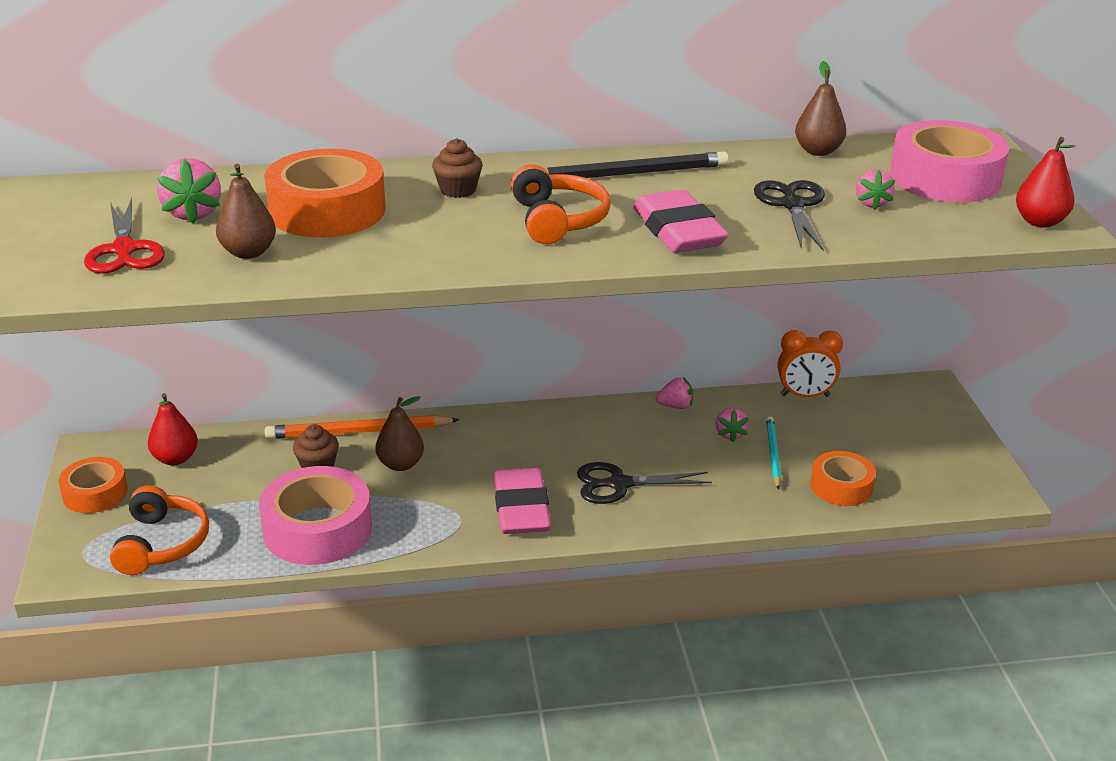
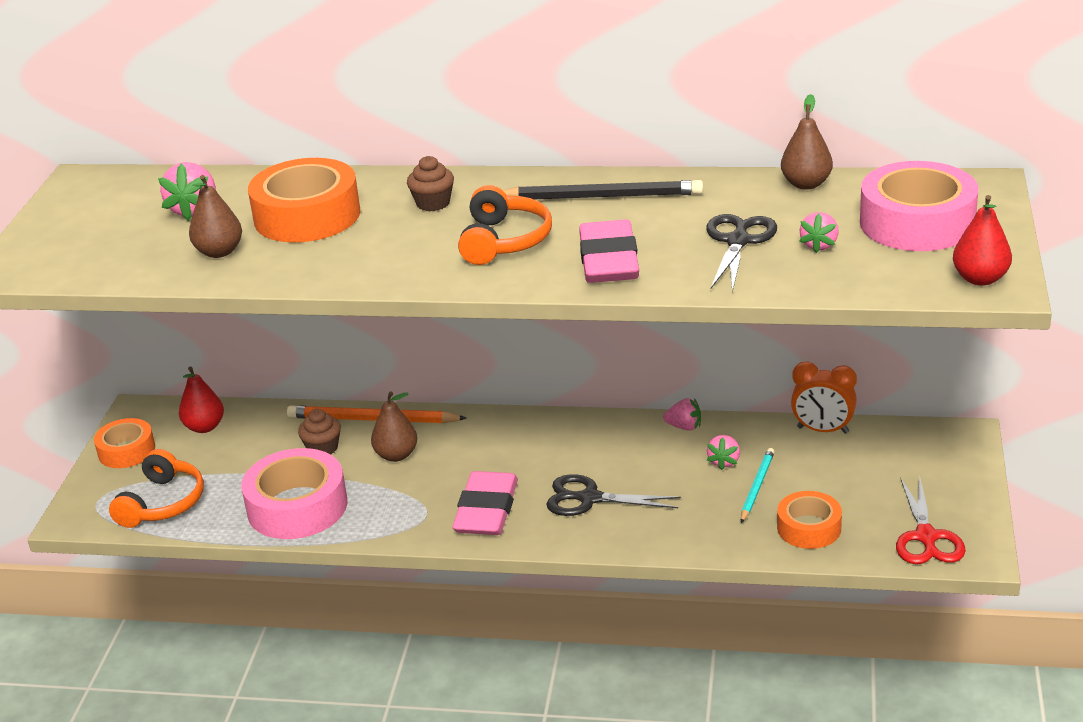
camera: 20 degrees right, 0 degrees up
red scissors [84,198,165,274] -> red scissors moved to [896,477,966,564]

